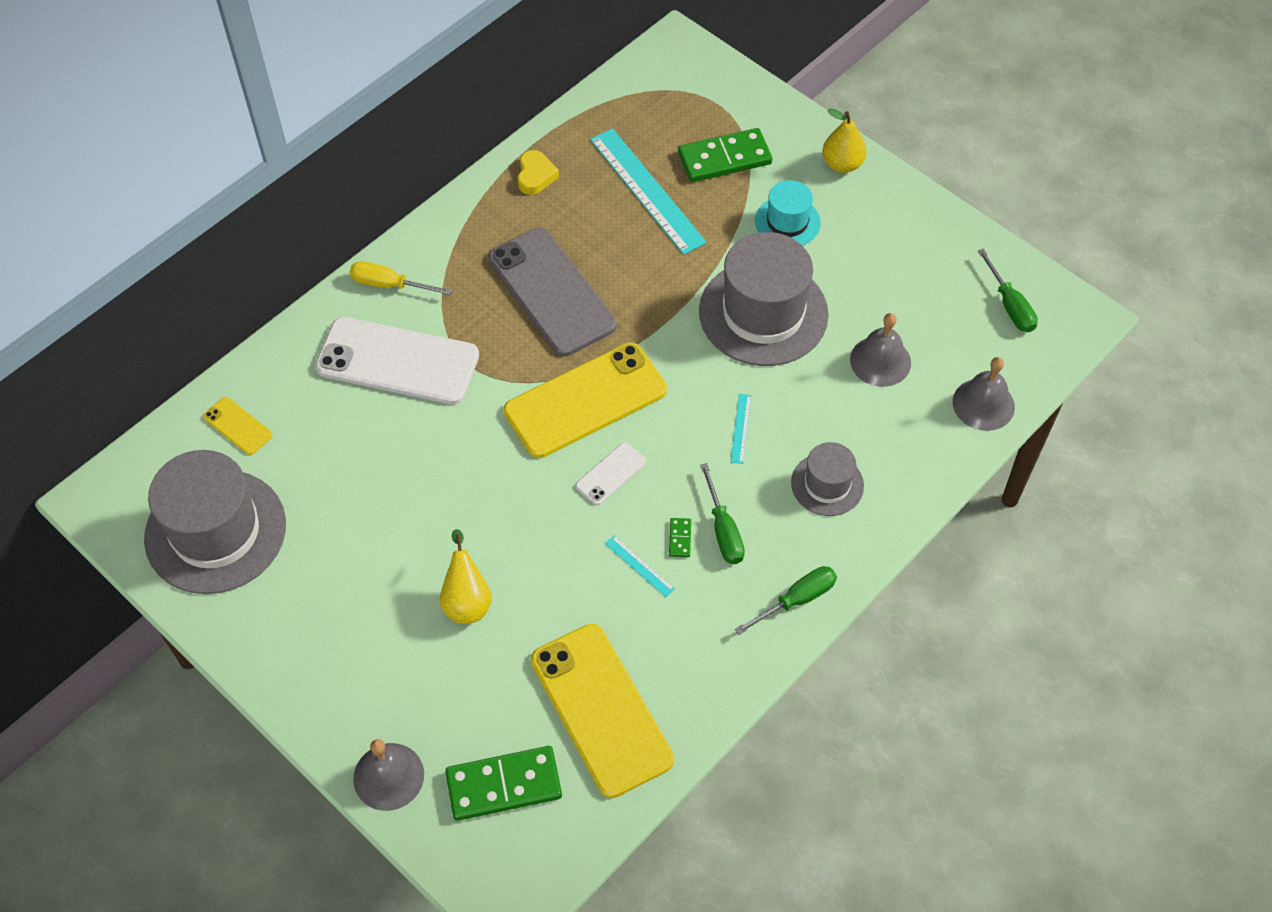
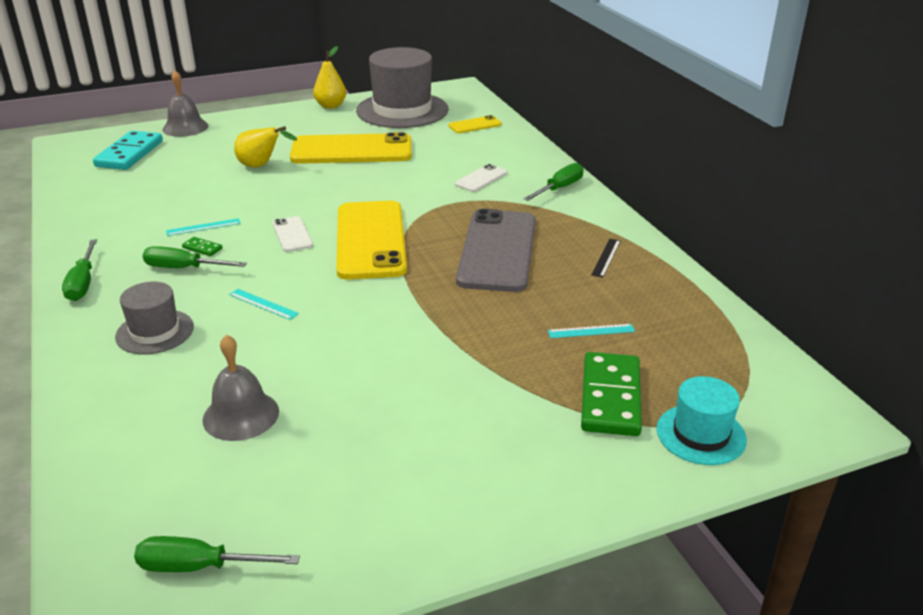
camera: 115 degrees right, 25 degrees down
white phone [315,317,479,405] -> white phone [455,164,507,192], size x0.45
yellow screwdriver [350,261,452,295] -> green screwdriver [523,163,584,201]
green domino [445,746,562,821] -> turquoise domino [93,131,163,170]
grey phone [488,228,616,356] -> grey phone turned 75 degrees counterclockwise [456,209,536,292]
yellow heart [518,150,559,195] -> none
yellow phone [531,624,674,798] -> yellow phone moved to [290,132,412,164]
turquoise ruler [590,128,707,255] -> turquoise ruler [548,324,635,338], size x0.42
grey hat [699,232,829,366] -> none
turquoise hat [755,180,821,246] -> turquoise hat moved to [656,376,747,465]
yellow pear [822,109,867,173] -> yellow pear moved to [313,46,346,109]
grey bell [953,357,1015,431] -> none
none -> black ruler [591,239,621,278]

